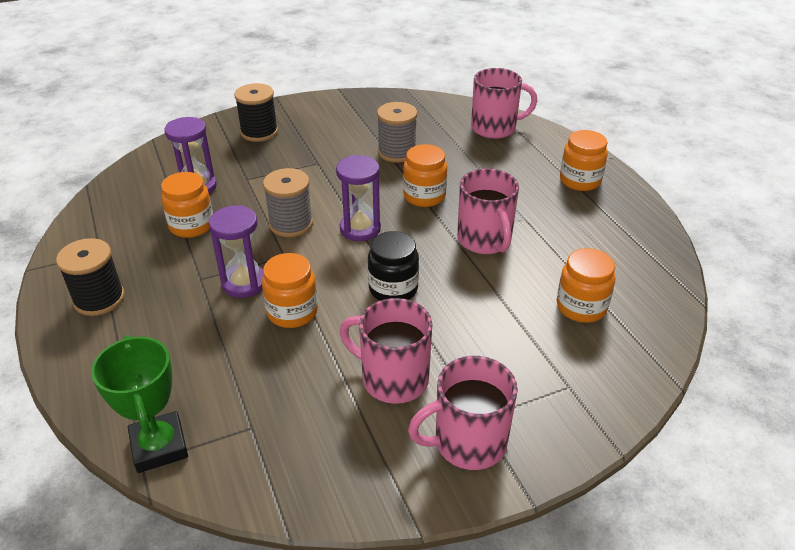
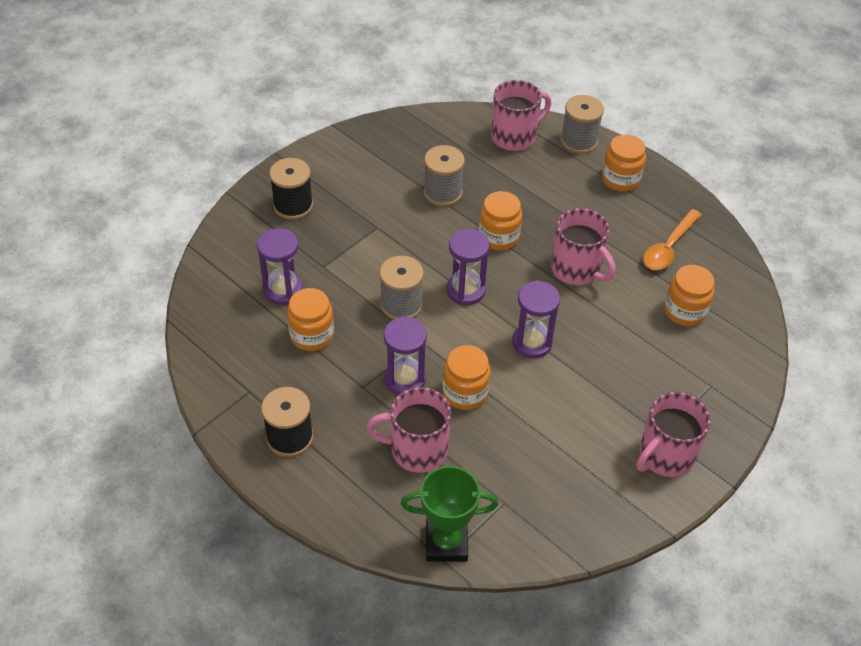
camera: 25 degrees left, 10 degrees up
green trophy [91,335,188,473] -> green trophy turned 45 degrees counterclockwise [401,466,498,562]
pink mug [340,298,433,404] -> pink mug moved to [366,387,451,473]
black jar [368,231,419,301] -> purple hourglass [512,280,560,358]
none -> grey spool [560,95,604,154]
none -> orange spoon [643,209,701,270]

